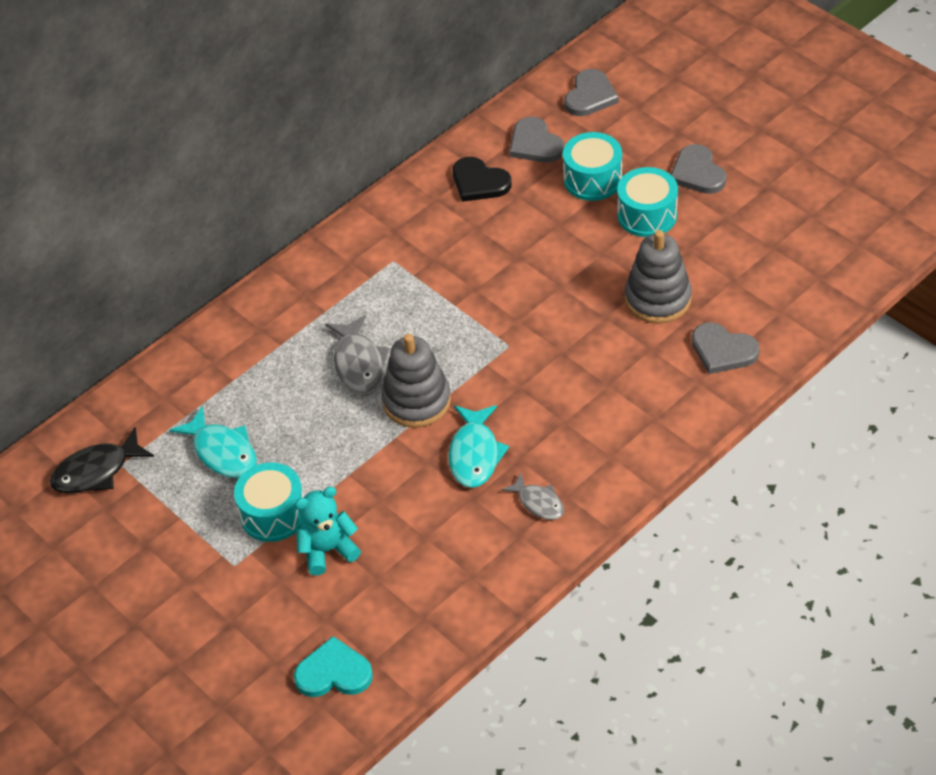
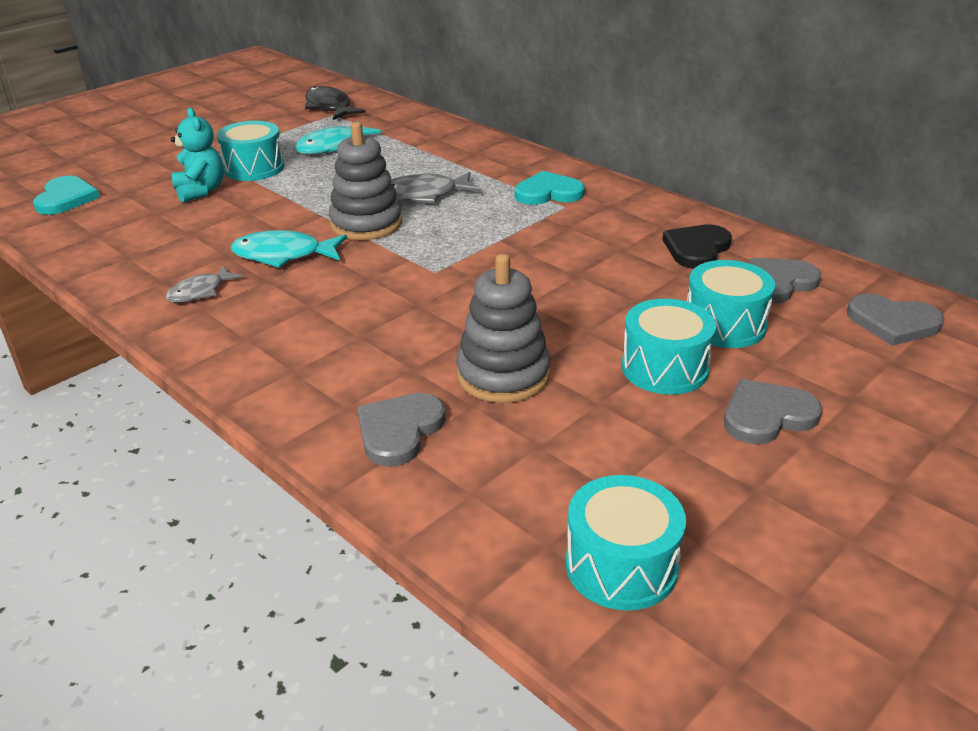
camera: 85 degrees right, 15 degrees down
none -> turquoise heart [515,171,585,205]
none -> turquoise drum [566,475,686,611]

